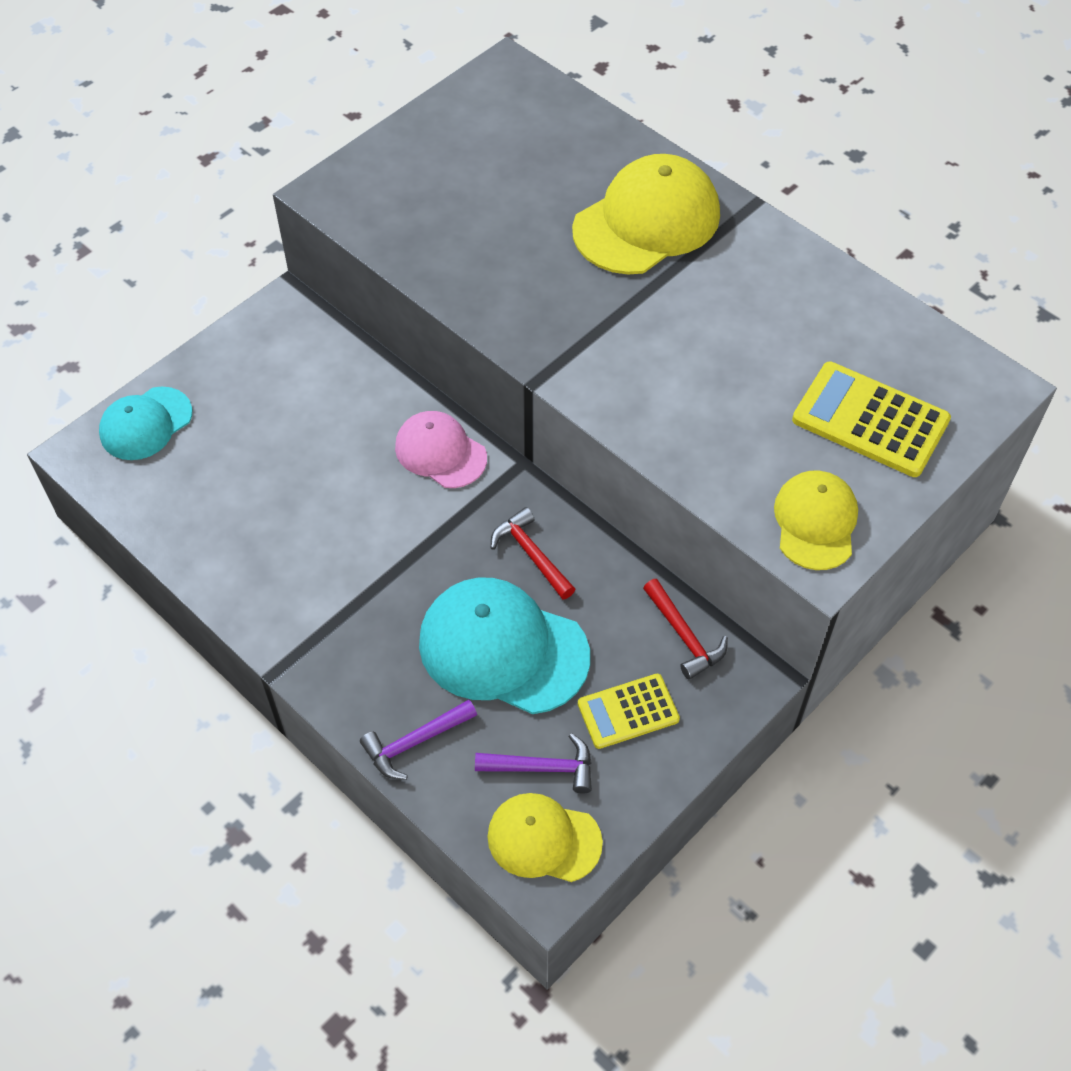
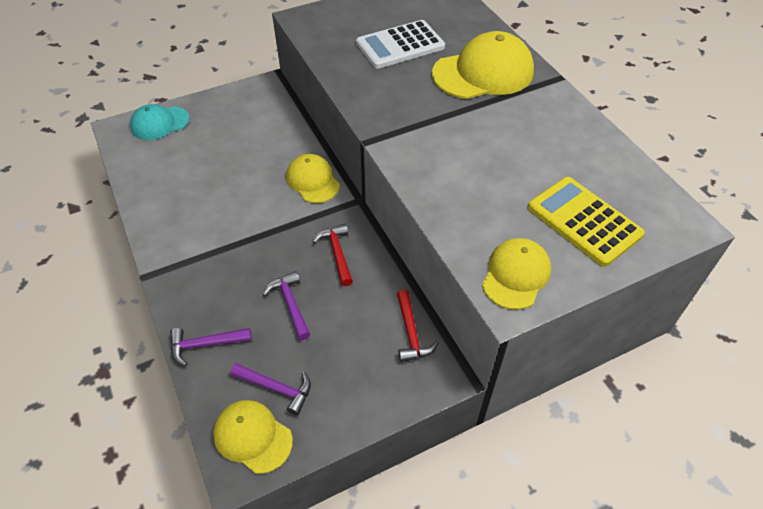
camera: 20 degrees right, 5 degrees down
pink cap [395,411,487,488] -> yellow cap [286,154,340,203]
turquoise cap [419,577,590,714] -> purple hammer [263,271,310,340]
yellow calculator [578,674,680,749] -> none
none -> white calculator [356,20,445,69]

